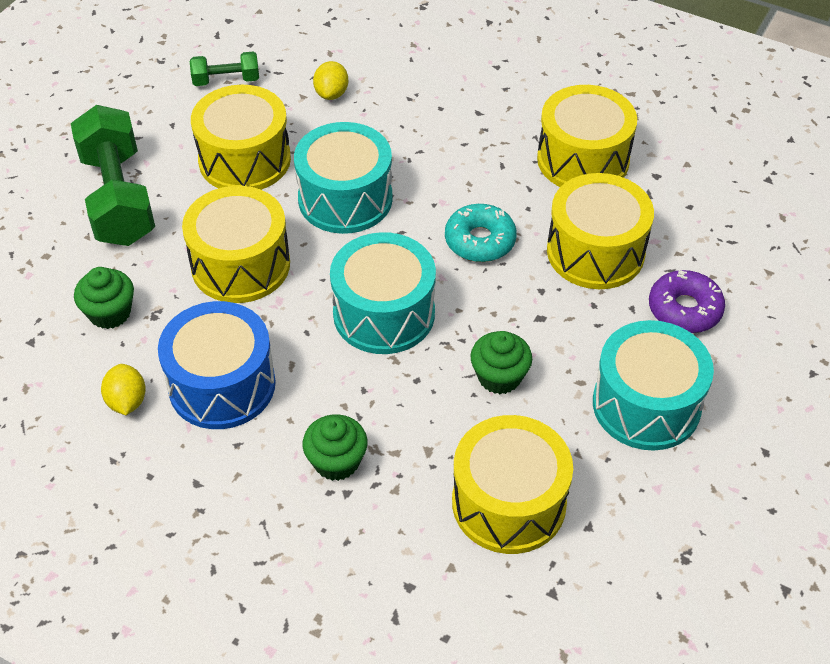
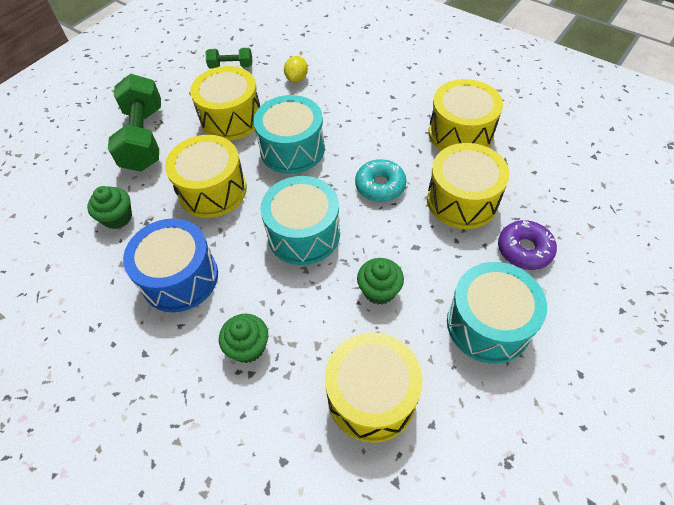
camera: 10 degrees right, 5 degrees up
yellow lemon [101,364,146,415] -> none

